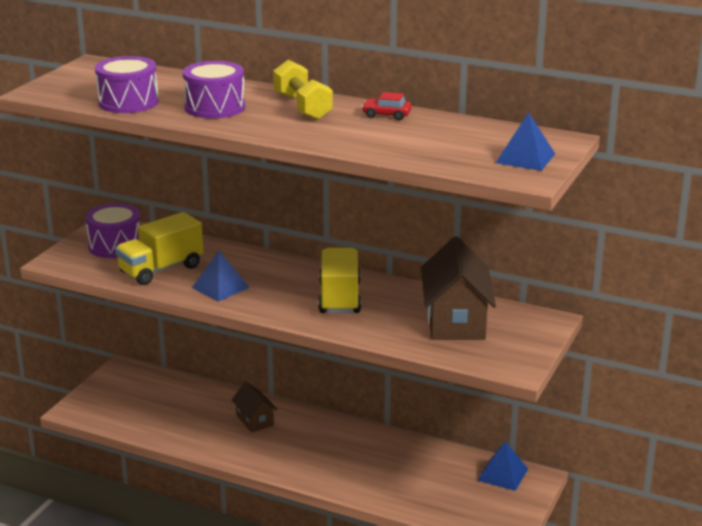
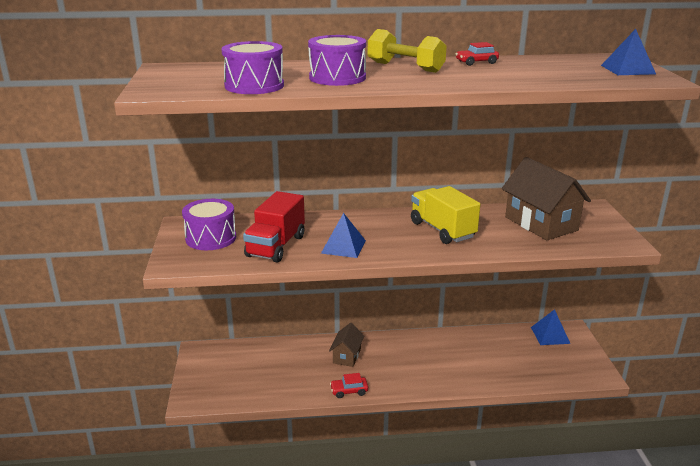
camera: 30 degrees left, 0 degrees up
yellow truck [115,212,203,285] -> red truck [243,191,305,263]
brown house [232,382,278,432] -> brown house turned 75 degrees clockwise [329,323,364,367]
none -> red car [330,373,368,398]

